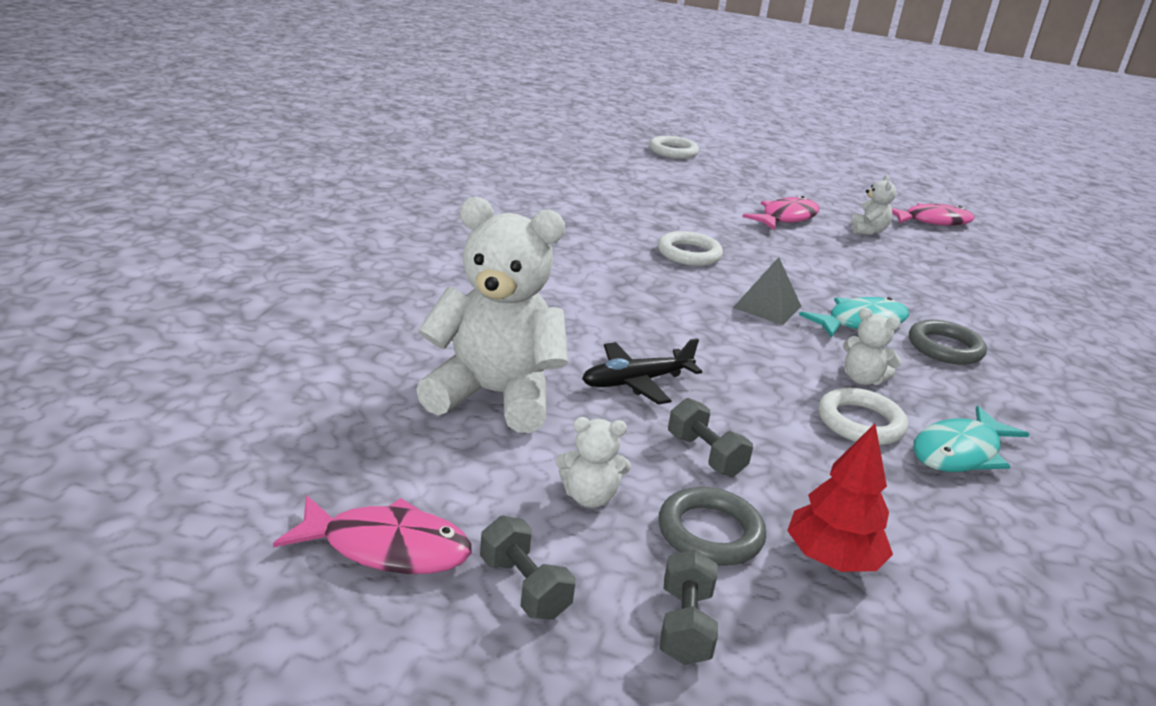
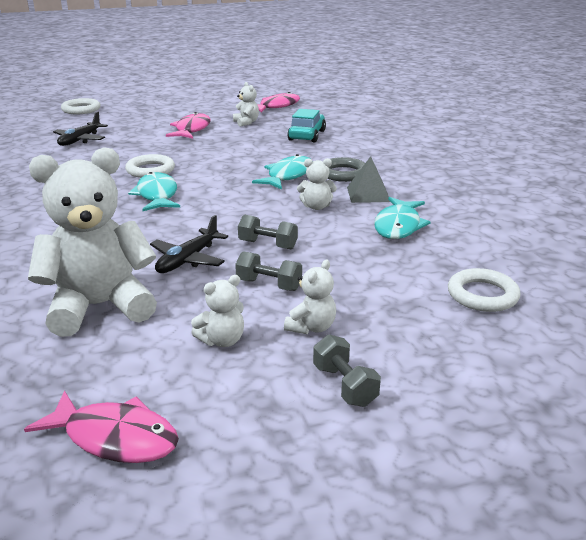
camera: 30 degrees left, 0 degrees up
pink fish [273,495,472,574] -> pink fish turned 45 degrees clockwise [24,391,179,463]
grey dumbbell [480,516,576,620] -> grey dumbbell moved to [238,215,298,249]
grey ring [658,487,766,566] -> white teddy bear [284,259,336,334]
grey pyramid [733,257,802,325] -> grey pyramid moved to [347,156,390,203]
red tree [787,423,893,572] -> none
white ring [818,388,908,445] -> white ring moved to [448,268,521,312]
none -> black plane [53,112,108,146]
none -> turquoise fish [128,172,180,211]
none -> turquoise car [287,109,326,143]

